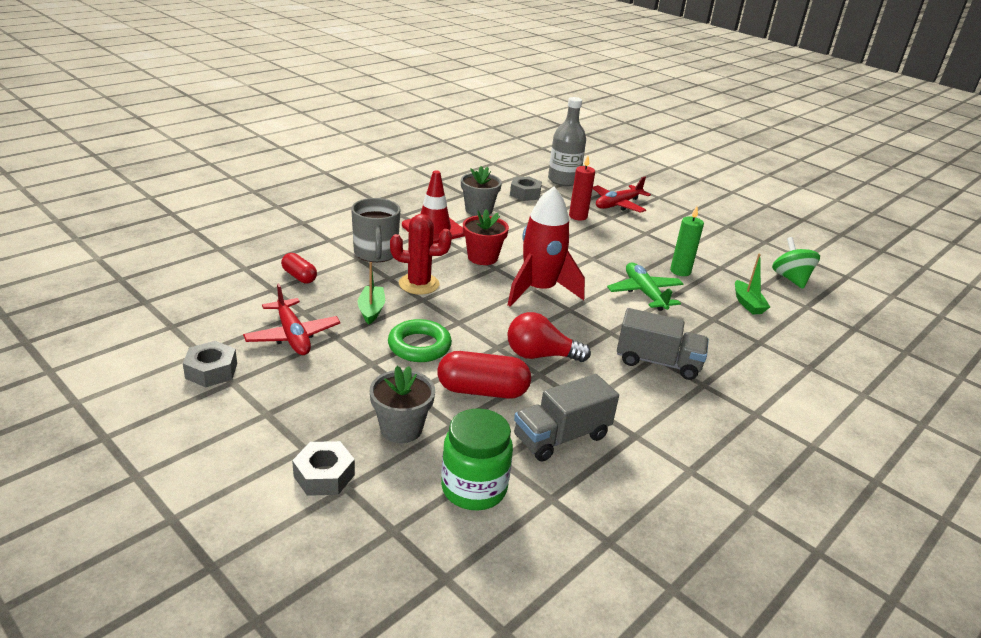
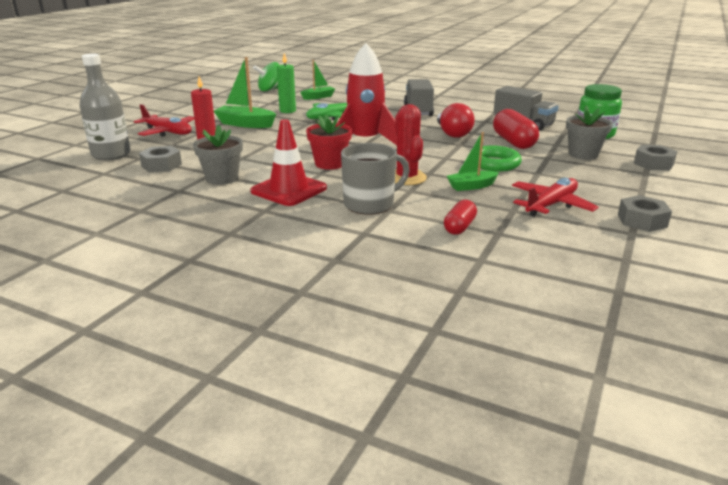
camera: 105 degrees left, 5 degrees down
none -> green boat [214,57,276,128]

